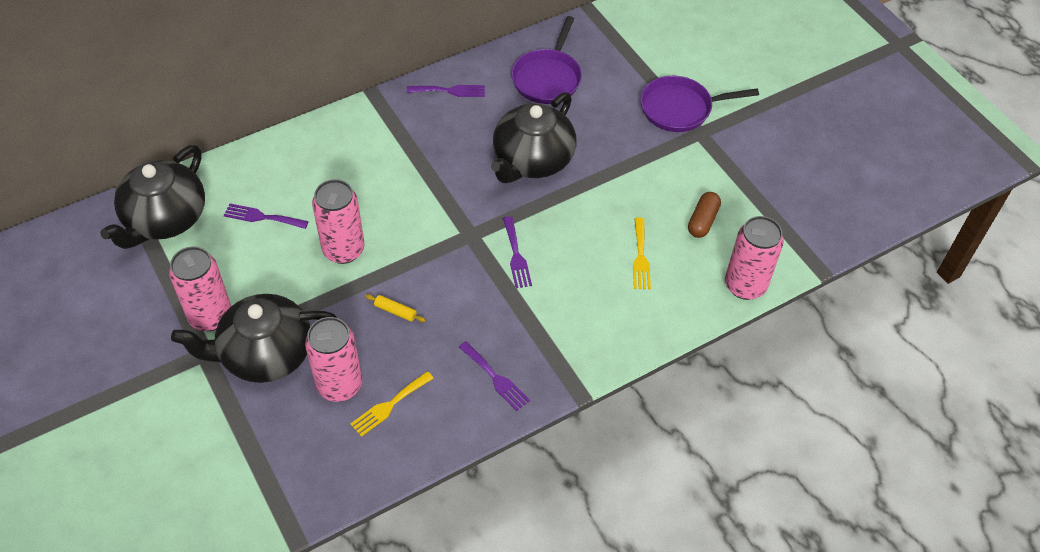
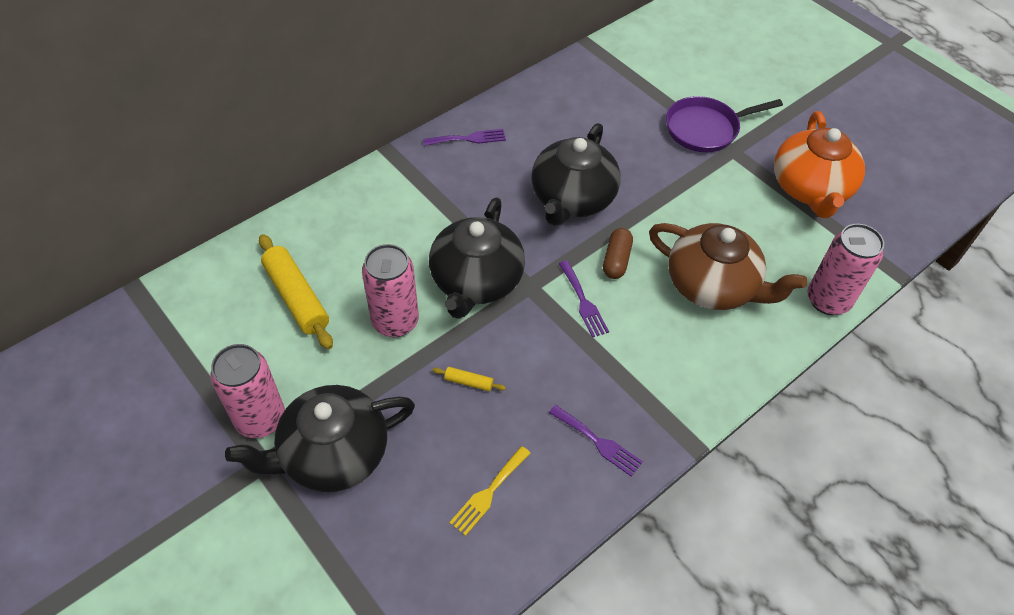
camera: 10 degrees left, 0 degrees up
black teapot [100,145,205,249] -> black teapot moved to [429,197,525,319]
purple fork [224,203,309,229] -> yellow rolling pin [259,234,333,349]
pink can [305,317,362,402] -> none
purple pan [511,16,582,104] -> none
yellow fork [633,218,651,290] -> brown teapot [649,223,807,310]
brown capsule [688,192,721,238] -> brown capsule moved to [603,228,633,279]
none -> orange teapot [774,111,865,218]

